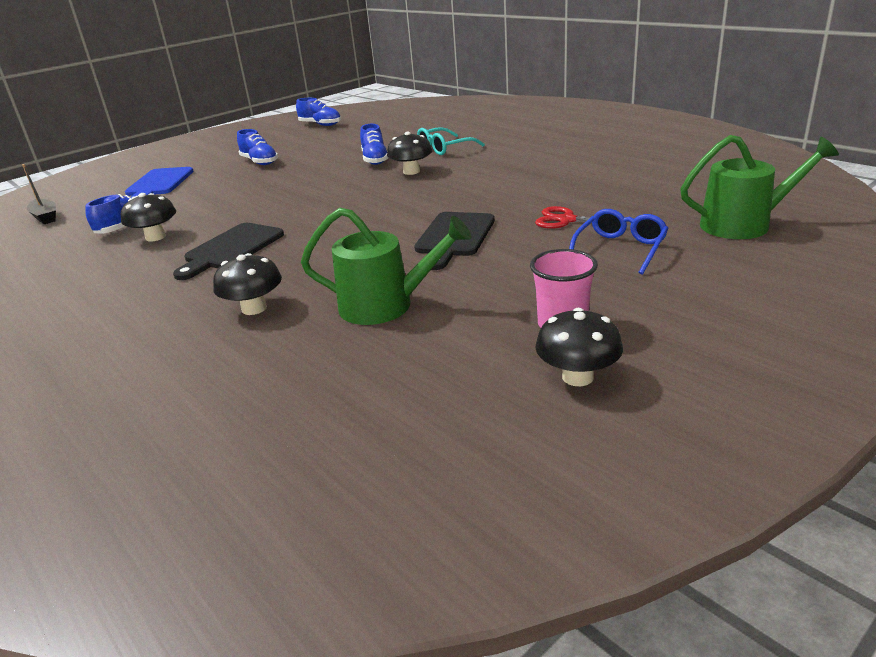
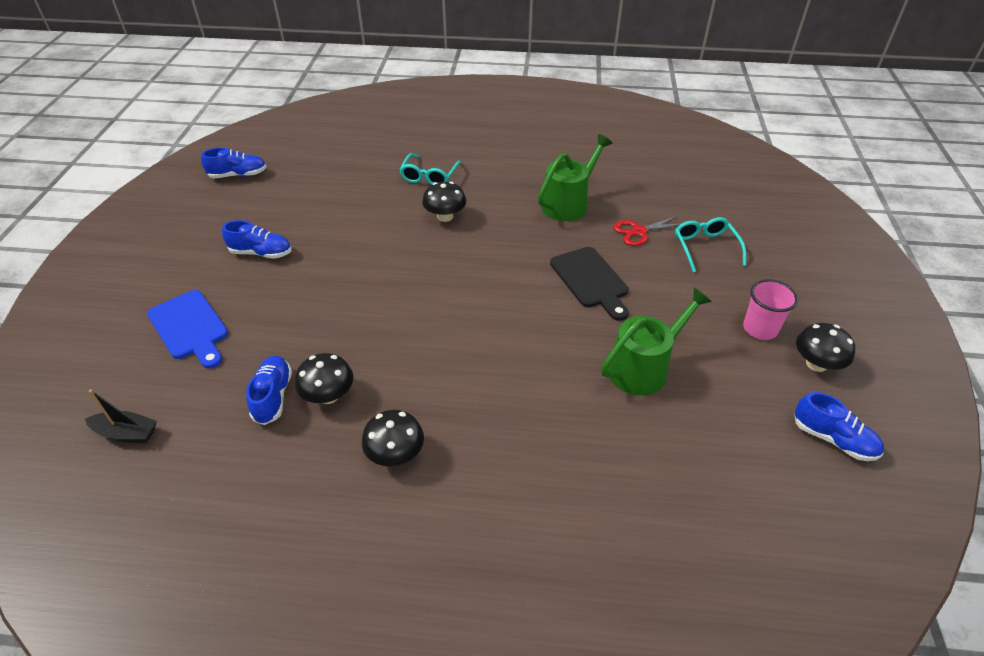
camera: 45 degrees left, 15 degrees up
black cutting board [173,223,284,280] -> none
black mushroom [213,253,282,315] -> black mushroom moved to [362,410,424,466]
blue shoe [360,124,389,165] -> blue shoe moved to [794,392,884,461]
blue glasses [569,209,668,274] -> turquoise glasses [675,217,746,273]
green watering can [680,135,839,239] -> green watering can moved to [538,134,612,221]

